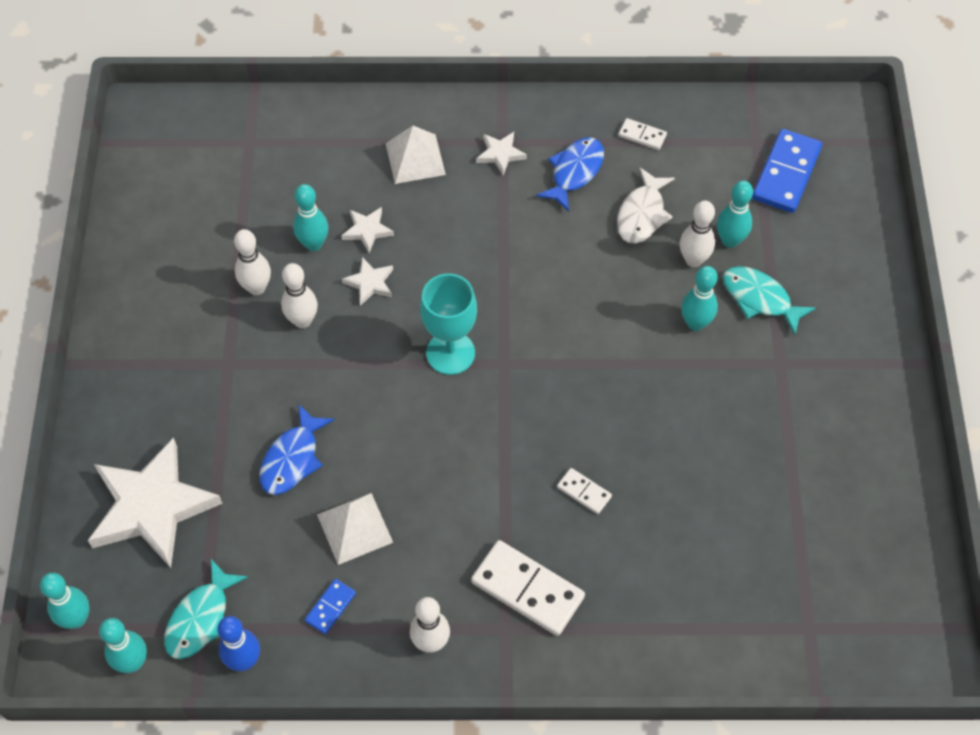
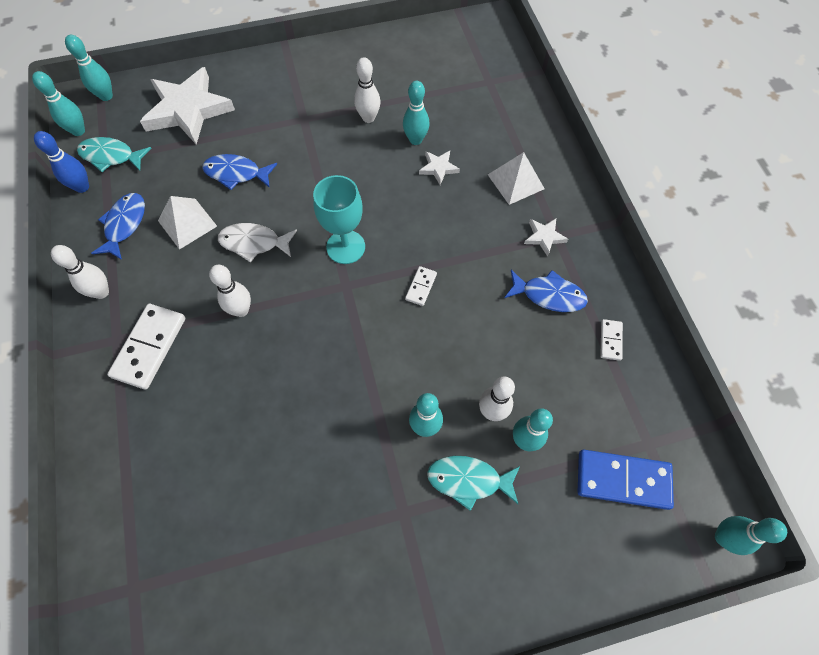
camera: 75 degrees right, 5 degrees up
white bowling pin [281,263,318,328] -> white bowling pin moved to [209,265,251,317]
blue domino [305,579,356,634] -> blue fish [91,193,145,260]
white star [342,257,393,306] -> none
white domino [557,468,612,514] -> white domino moved to [405,266,437,306]
white fish [617,167,675,244] -> white fish moved to [218,223,297,263]
turquoise fish [723,266,816,335] -> turquoise fish turned 105 degrees counterclockwise [427,456,520,511]
none -> turquoise bowling pin [715,516,787,555]

